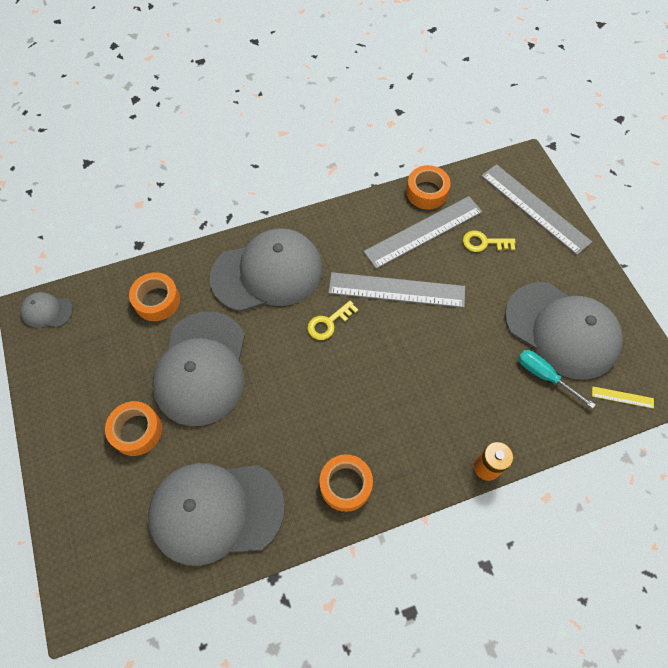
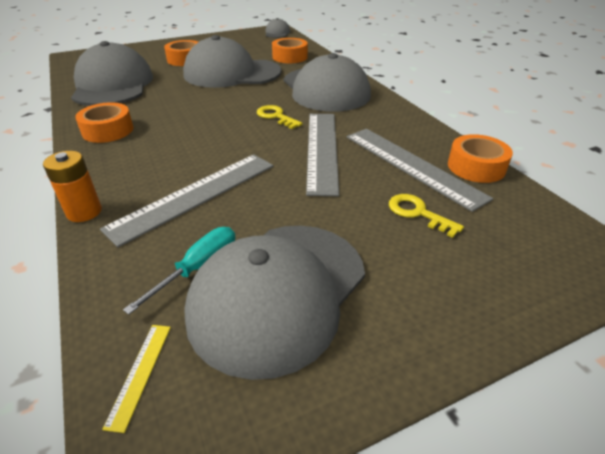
camera: 85 degrees right, 25 degrees down
yellow key [463,231,516,252] -> yellow key turned 45 degrees counterclockwise [389,194,464,238]
grey ruler [481,164,592,255] -> grey ruler moved to [100,154,273,247]

